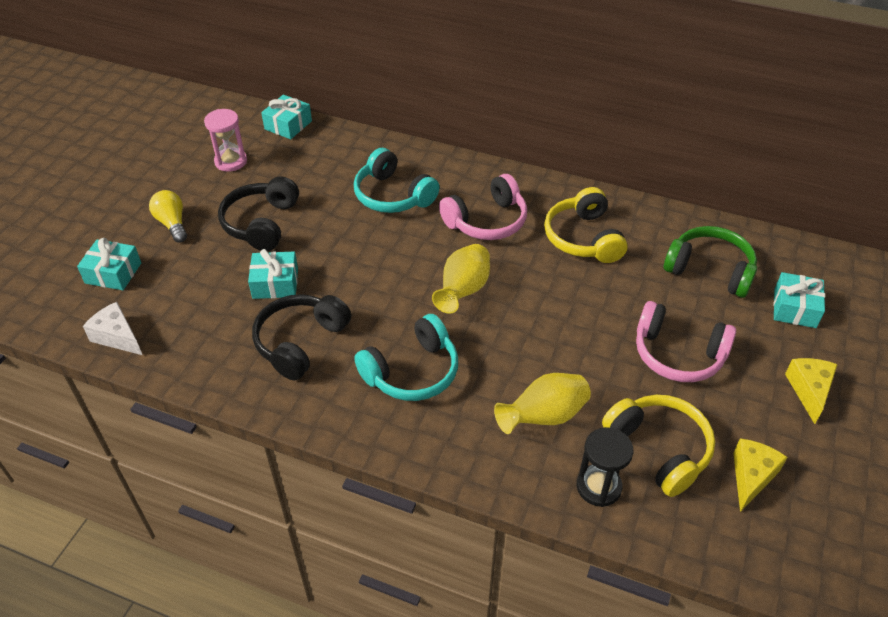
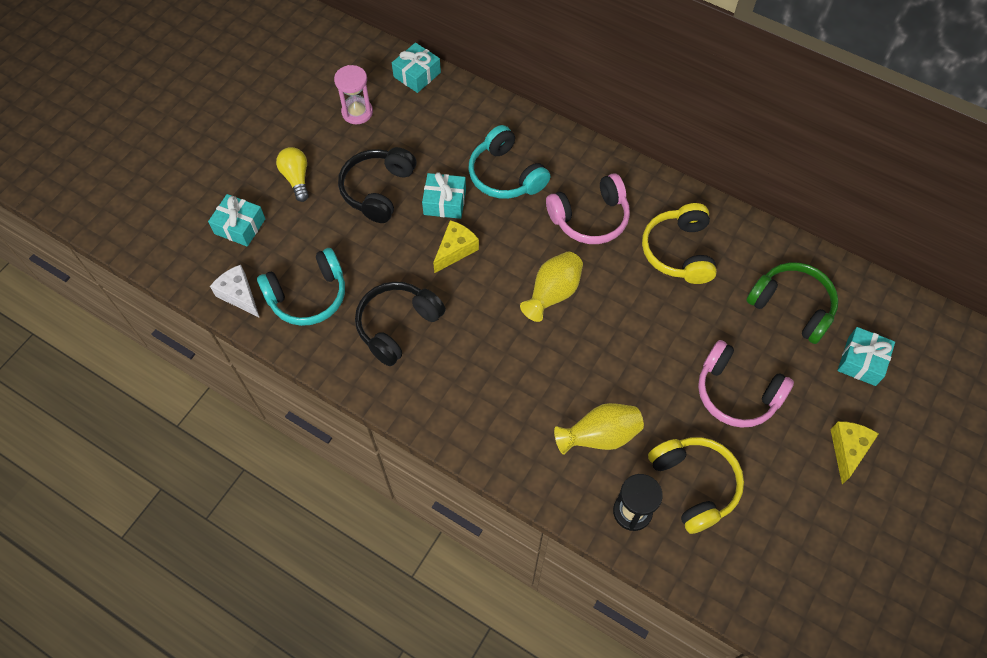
camera: 10 degrees right, 15 degrees up
turquoise gift [248,249,298,299] -> turquoise gift moved to [422,172,466,219]
turquoise headphones [354,314,458,401] -> turquoise headphones moved to [257,248,345,326]
yellow cheese [733,438,788,512] -> yellow cheese moved to [433,220,479,273]

